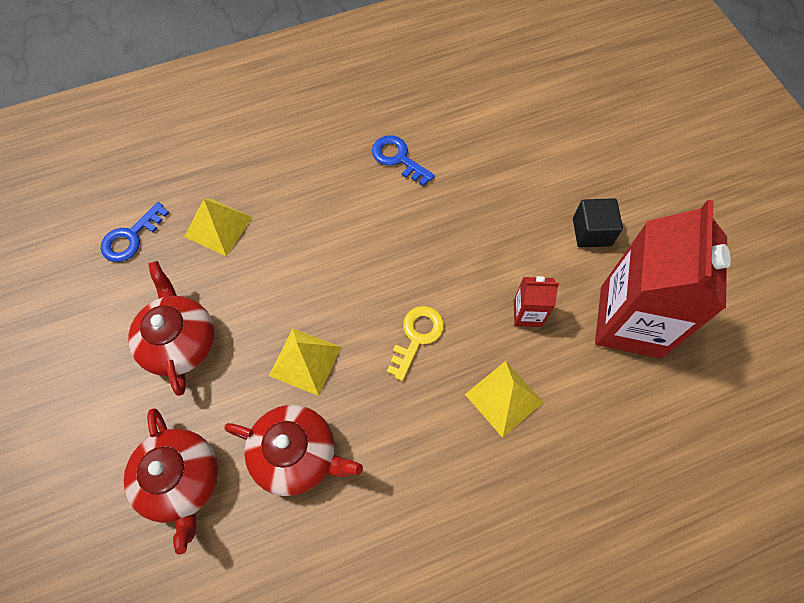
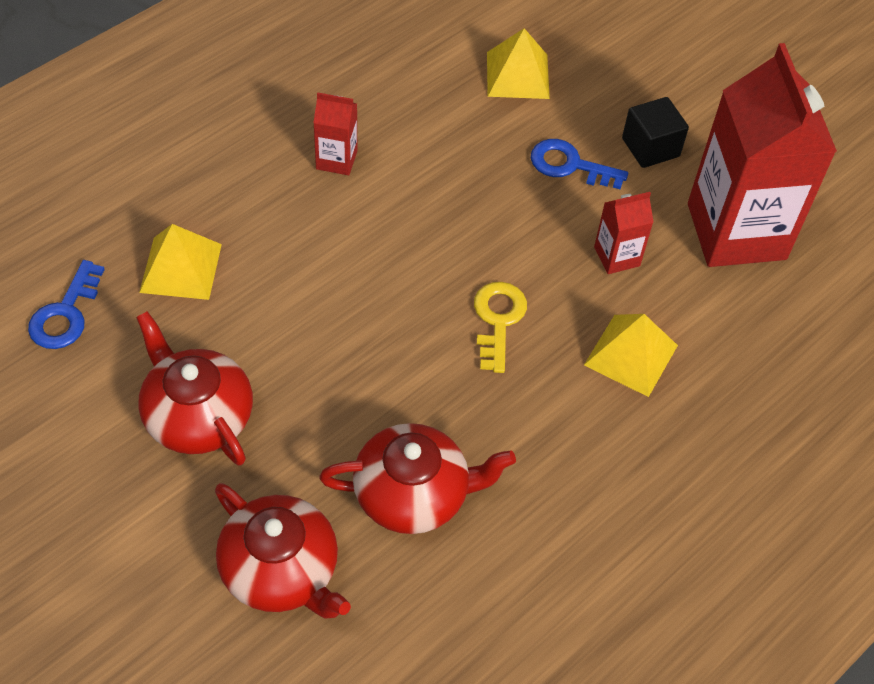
camera: 25 degrees left, 10 degrees down
yellow pyramid [269,329,341,396] -> yellow pyramid moved to [487,28,550,99]
blue key [372,135,435,186] -> blue key moved to [531,139,628,190]
none -> red carton [313,92,357,175]

